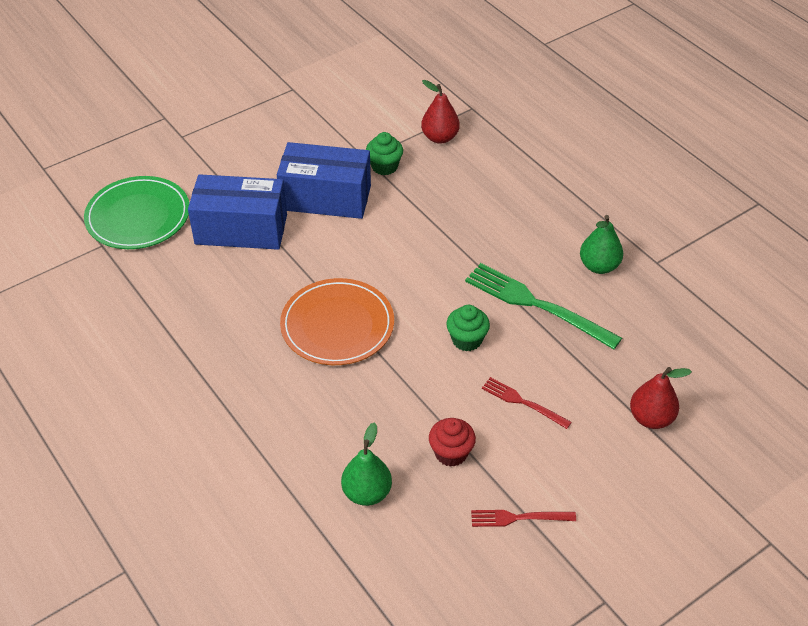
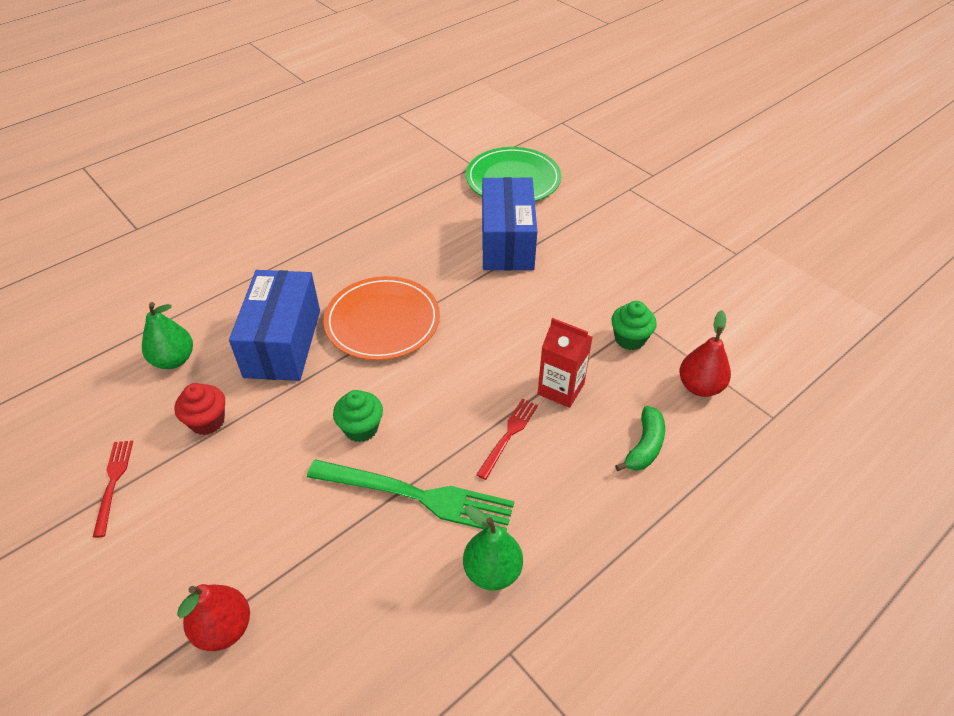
camera: 85 degrees right, 0 degrees up
blue box [277,142,371,219] -> blue box moved to [229,270,320,381]
green fork [465,263,622,349] -> green fork turned 75 degrees clockwise [307,459,514,531]
red fork [482,377,572,429] -> red fork moved to [476,398,538,480]
none -> red carton [538,318,592,408]
none -> green banana [615,406,665,471]

